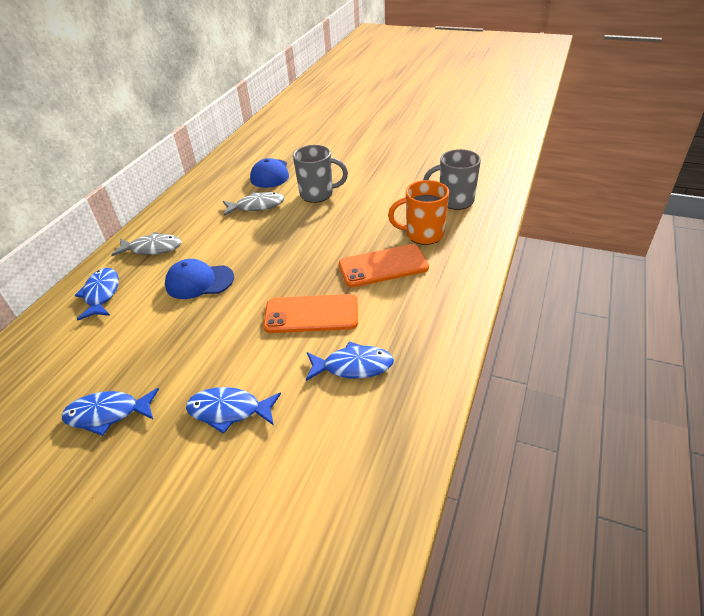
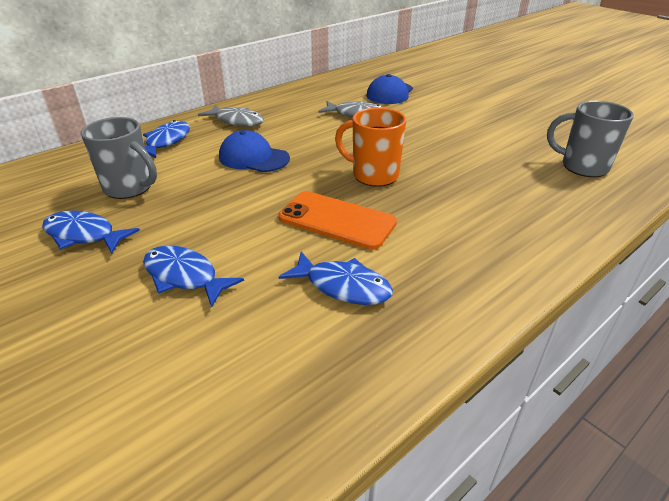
camera: 25 degrees right, 5 degrees down
grey mug [293,145,348,203] -> grey mug moved to [81,117,157,199]
orange phone [339,244,429,287] -> none
orange mug [388,180,449,245] -> orange mug moved to [335,108,406,187]

